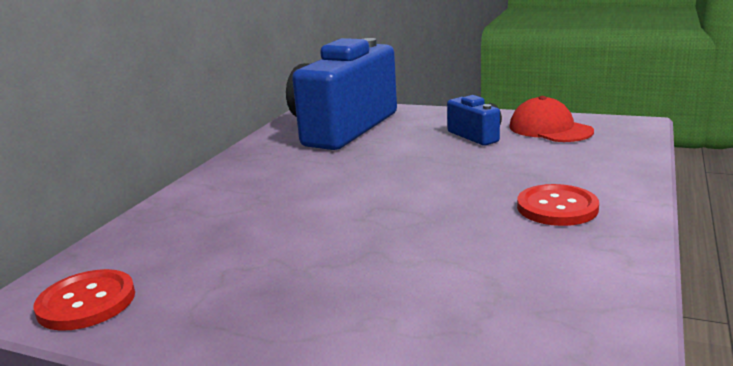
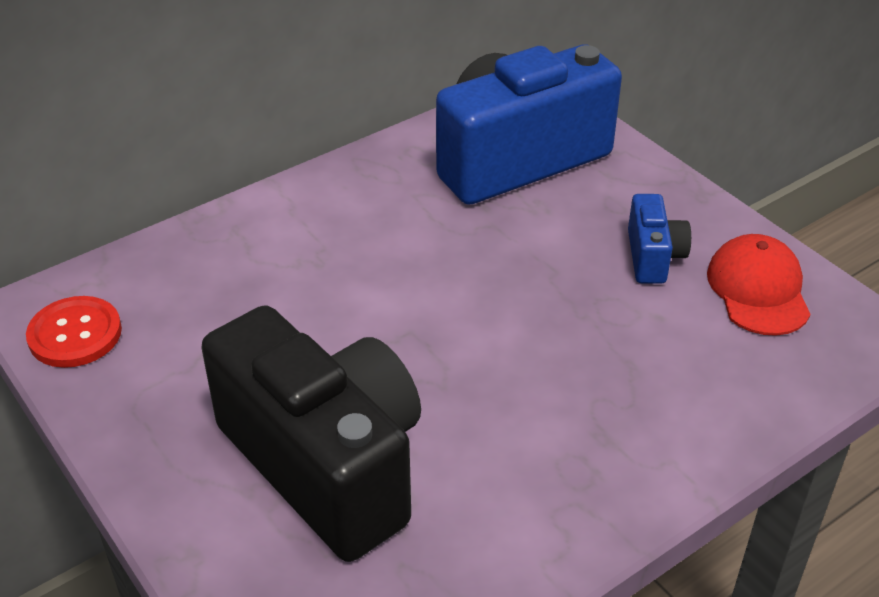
camera: 30 degrees right, 20 degrees up
red button [517,184,599,226] -> none
none -> black camera [201,305,421,562]

